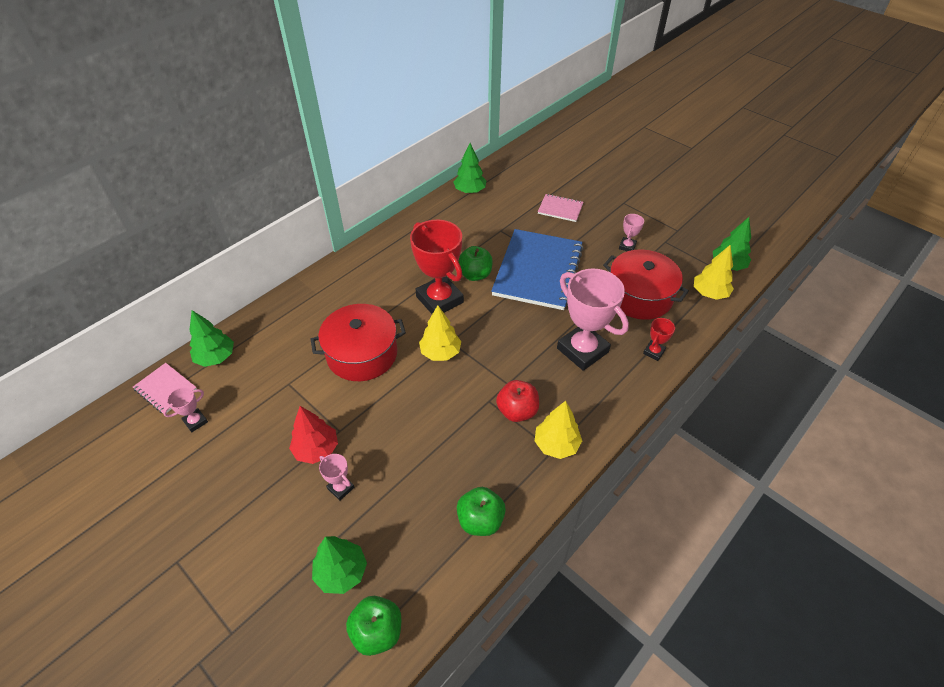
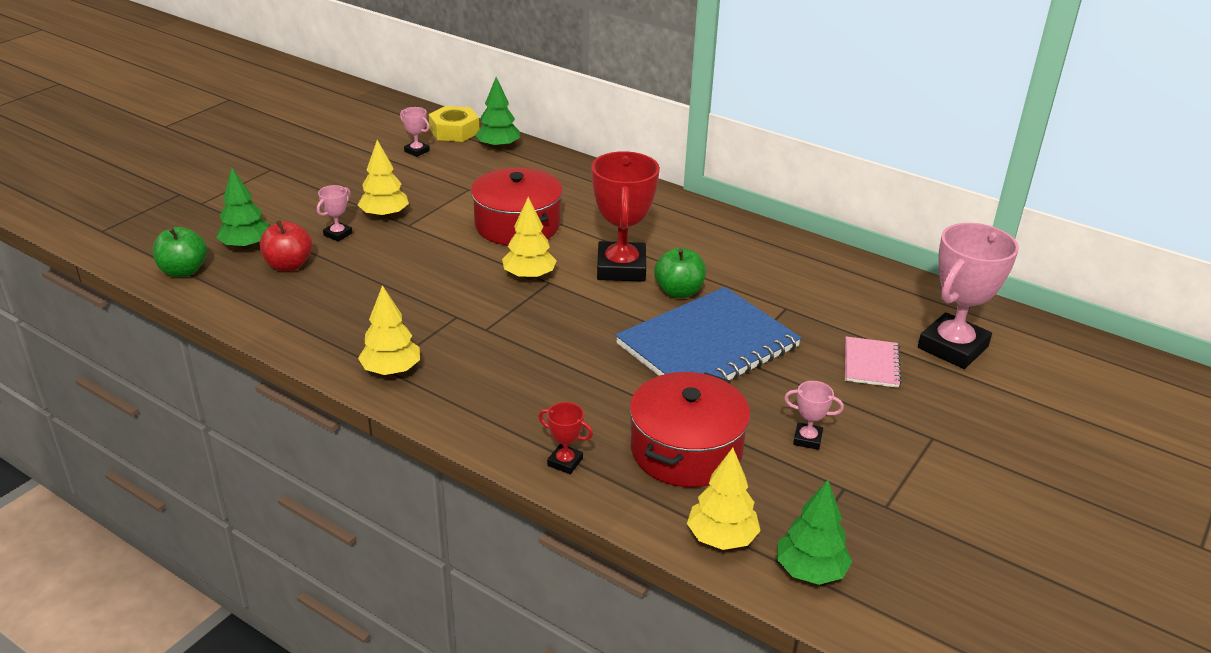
camera: 80 degrees right, 15 degrees down
pink notebook [133,363,197,413] -> yellow nut [429,106,479,142]
red tree [289,406,338,464] -> yellow tree [358,140,409,219]
red trophy [410,220,464,314] -> red trophy turned 45 degrees counterclockwise [591,151,660,282]
green tree [453,143,486,194] -> none
green apple [457,487,506,536] -> none
blue notebook [491,229,584,310] -> blue notebook turned 45 degrees counterclockwise [615,287,802,380]
red apple [496,380,539,422] -> red apple moved to [260,220,312,271]
pink trophy [557,268,629,371] -> pink trophy moved to [918,223,1019,369]

